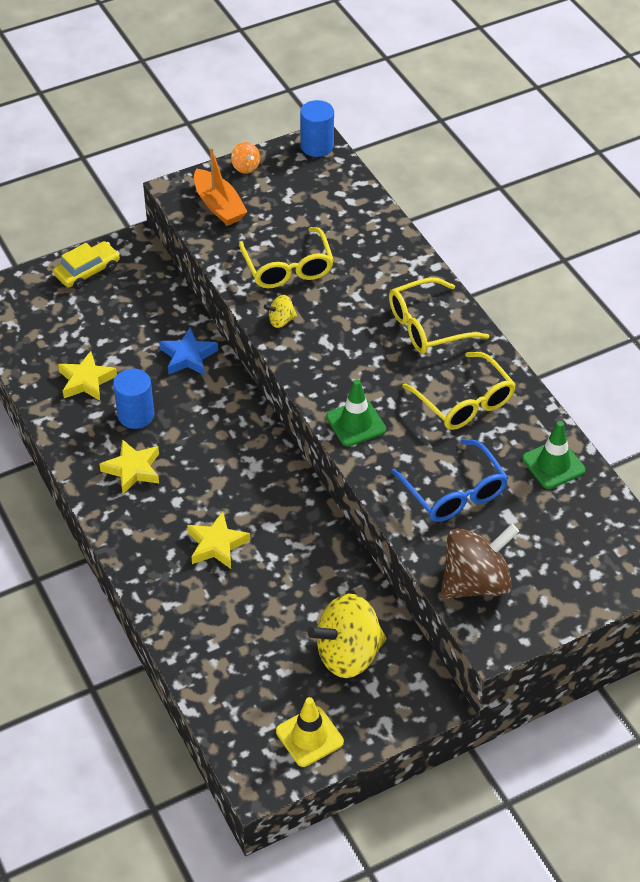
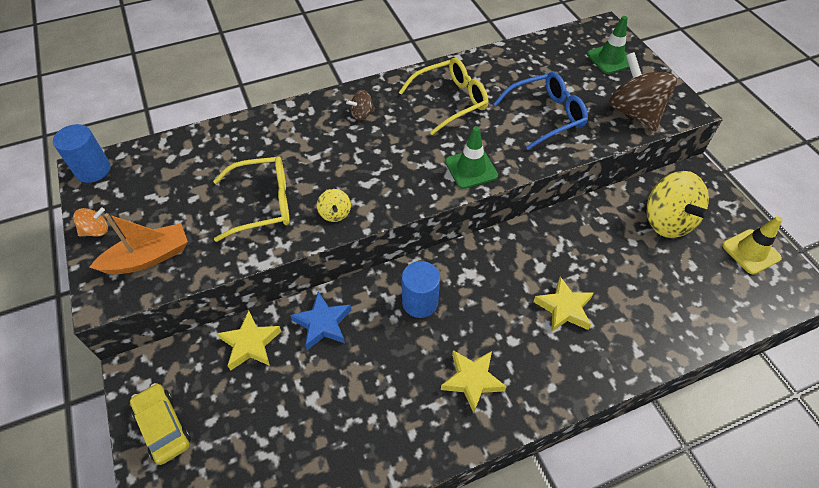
camera: 85 degrees left, 5 degrees up
yellow star [58,351,117,401] -> yellow star moved to [217,311,282,371]
blue cylinder [113,369,154,429] -> blue cylinder moved to [402,261,440,318]
yellow glasses [389,277,489,354] -> brown spinning top [346,90,375,121]
green traffic cone [522,421,586,489] -> green traffic cone moved to [587,16,630,74]

